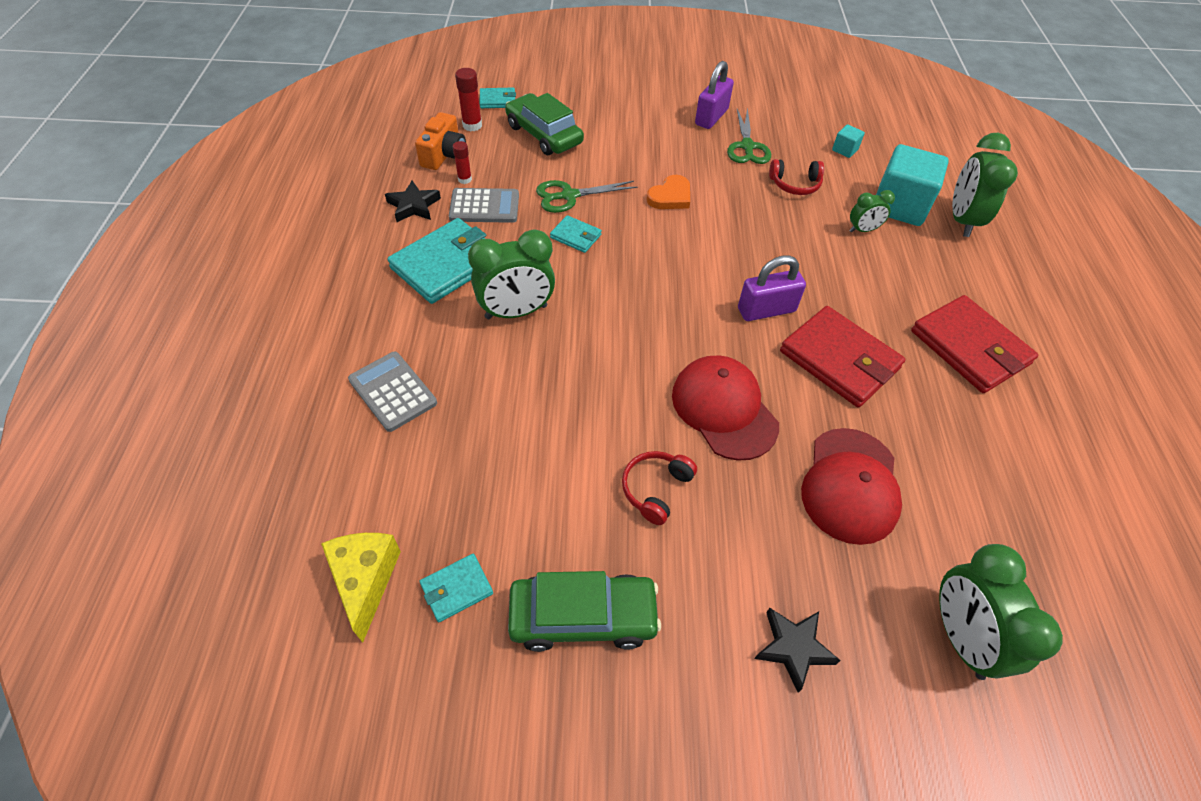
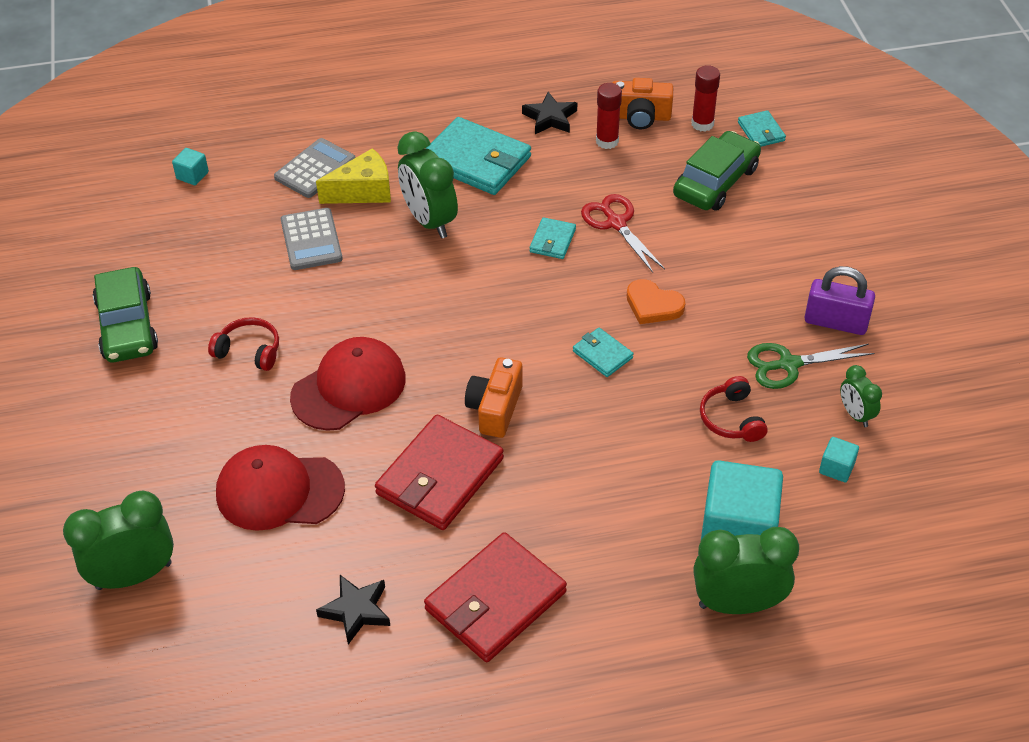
camera: 80 degrees right, 5 degrees down
yellow cheese [321,533,401,643] -> yellow cheese moved to [316,148,391,204]
turquoise wallet [419,554,493,622] -> turquoise wallet moved to [573,328,634,377]
grey calculator [449,188,519,223] -> grey calculator moved to [281,208,343,270]
red glue stick [453,141,472,184] -> red glue stick [596,83,622,149], size x1.51
green scissors [536,180,638,213] -> red scissors [581,194,665,273]
purple padlock [738,255,806,321] -> orange camera [465,357,523,438]
black star [754,608,841,693] -> black star moved to [316,575,390,645]
green clock [849,190,895,233] -> green clock moved to [840,365,882,427]
none -> turquoise cube [172,148,209,185]

